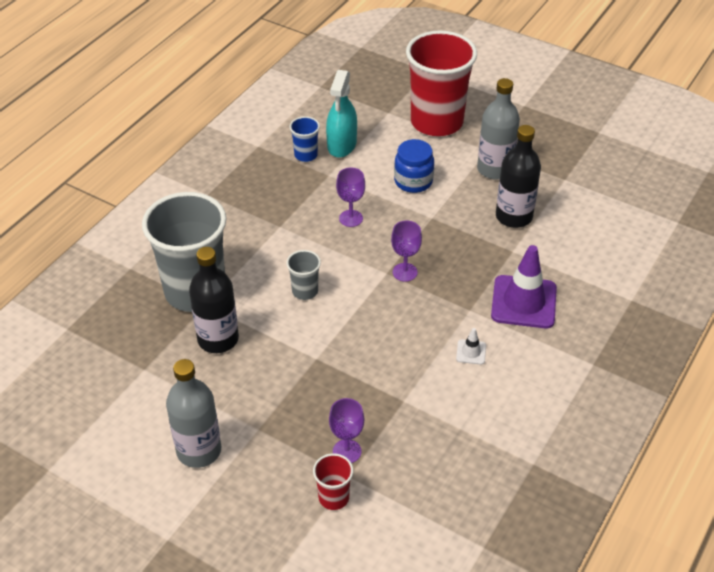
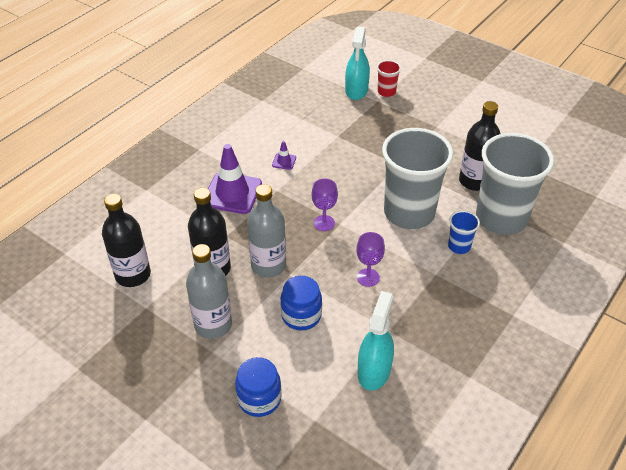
camera: 175 degrees left, 0 degrees up
grey bottle [166,359,221,468] -> grey bottle moved to [247,184,286,277]
grey cup [286,250,321,300] -> grey cup [382,128,453,229], size x2.35
blue cup [290,116,320,162] -> blue cup moved to [448,211,480,254]
purple goblet [329,398,364,463] -> none
red cup [406,31,477,136] -> blue jar [235,357,282,417]
white traffic cone [456,328,486,365] -> purple traffic cone [272,141,296,170]
none -> black bottle [102,194,151,287]
none -> turquoise spray bottle [345,27,370,100]

